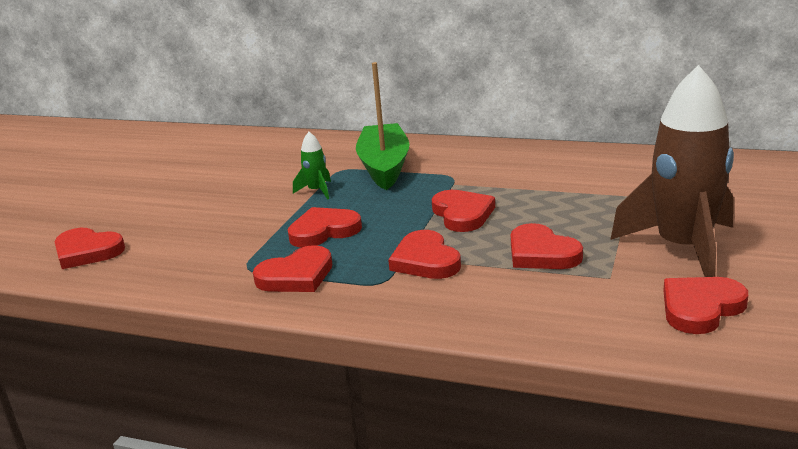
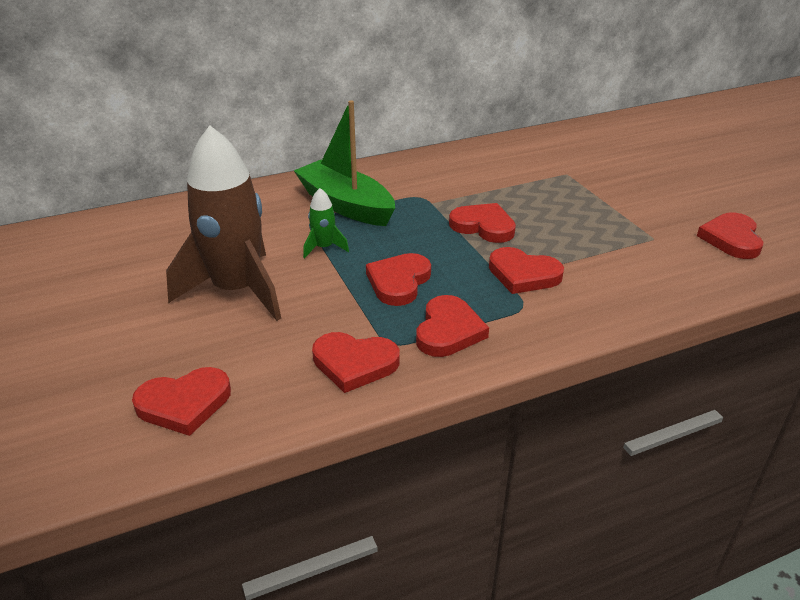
camera: 45 degrees left, 10 degrees up
red heart [511,223,583,269] -> red heart moved to [312,332,399,393]
brown rocket [610,65,734,277] -> brown rocket moved to [166,125,281,321]

